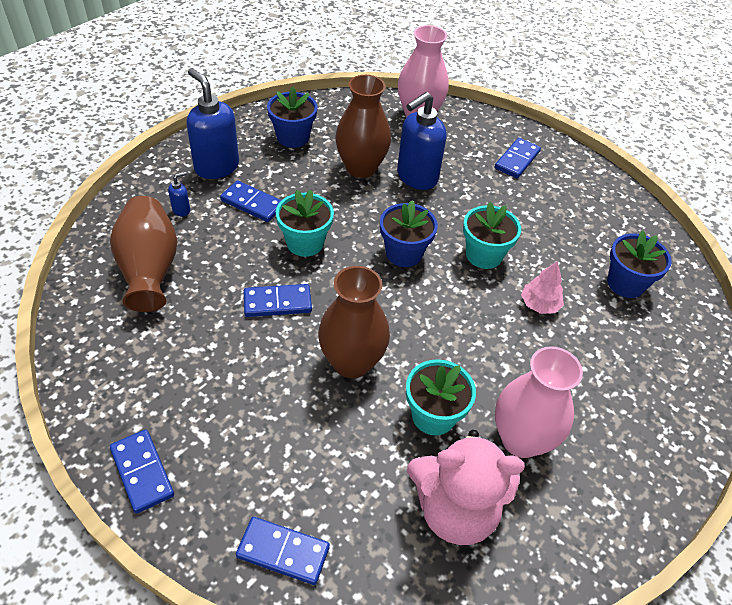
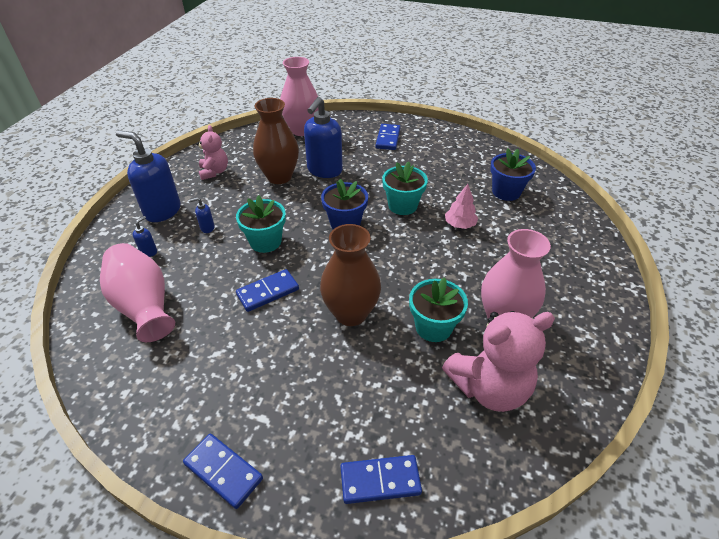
camera: 20 degrees left, 5 degrees down
brown vase [110,196,178,312] -> pink vase [100,243,175,342]
blue domino [220,180,282,222] -> blue soap dispenser [188,197,215,233]
blue flower pot [267,87,318,148] -> pink teddy bear [196,125,228,180]

